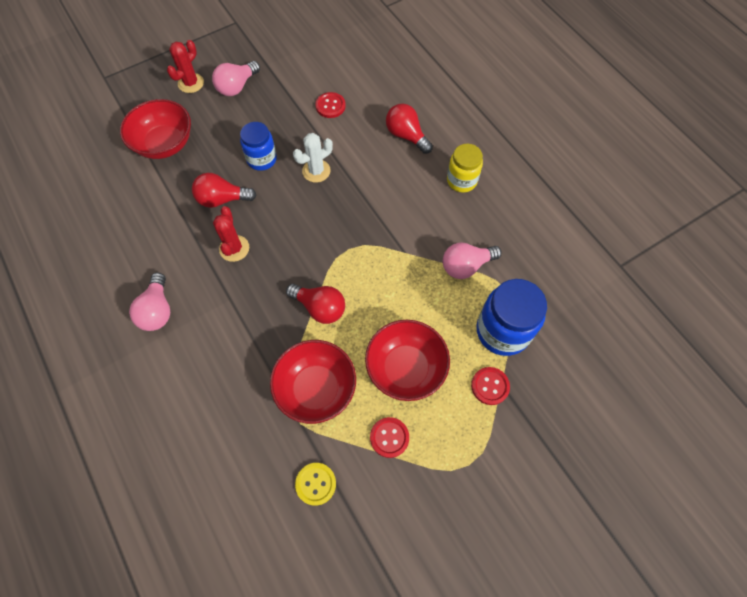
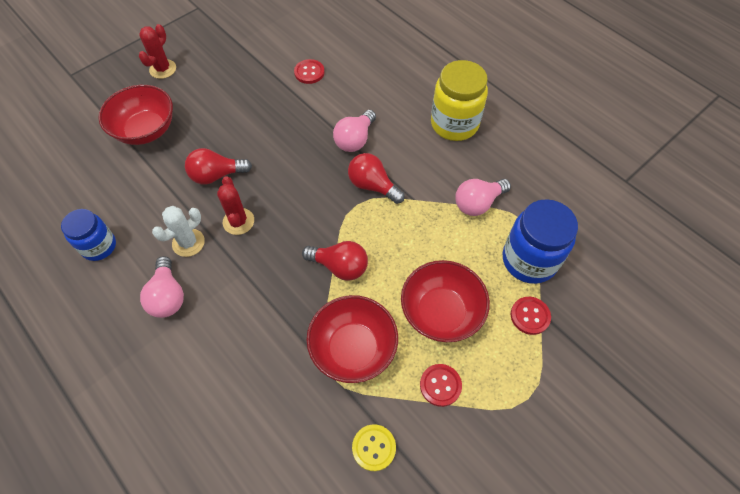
camera: 10 degrees left, 5 degrees down
pink light bulb [212,61,260,96] -> pink light bulb moved to [333,110,376,152]
blue jar [240,122,277,171] -> blue jar moved to [61,209,116,261]
white cactus [293,133,333,183] -> white cactus moved to [152,206,205,257]
red light bulb [386,104,433,154] -> red light bulb moved to [348,153,405,204]
yellow jar [447,144,483,193] -> yellow jar [431,60,488,141], size x1.56

